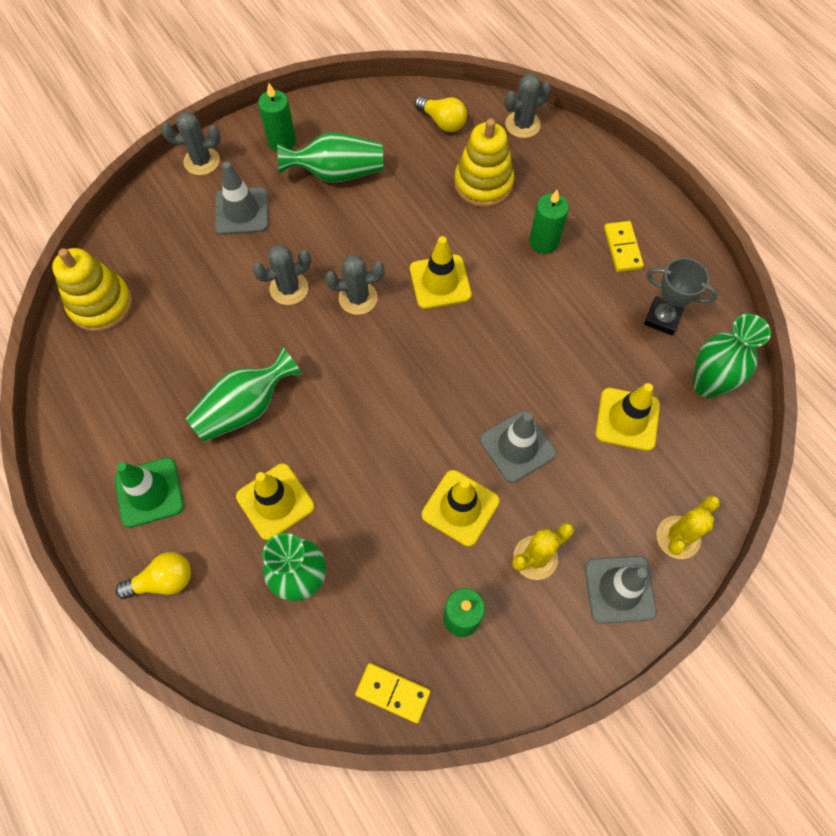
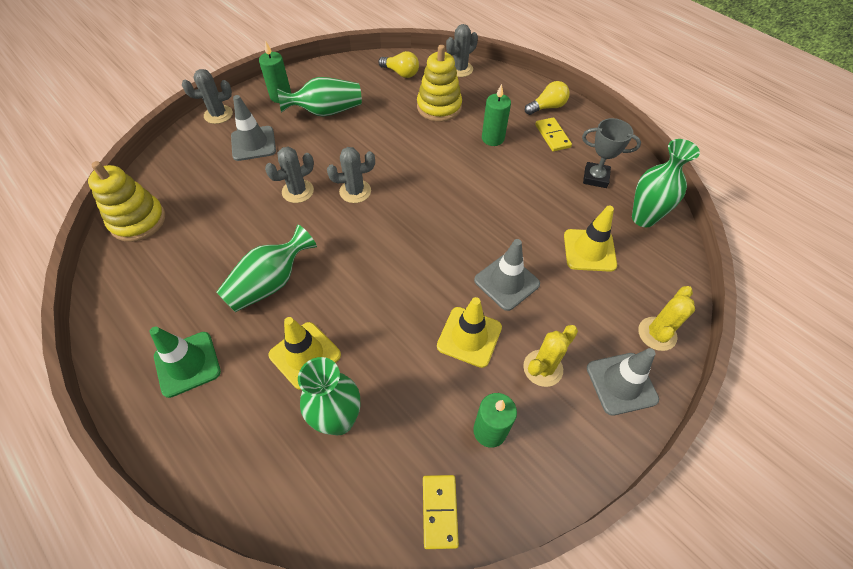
camera: 10 degrees left, 10 degrees down
yellow light bulb [116,552,191,599] -> yellow light bulb moved to [525,81,570,115]
yellow domino [355,663,431,723] -> yellow domino turned 75 degrees clockwise [423,475,459,549]
yellow traffic cone [410,236,472,309] -> none

